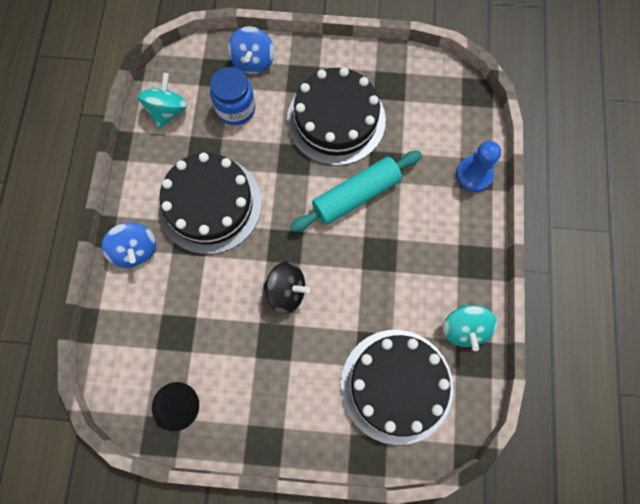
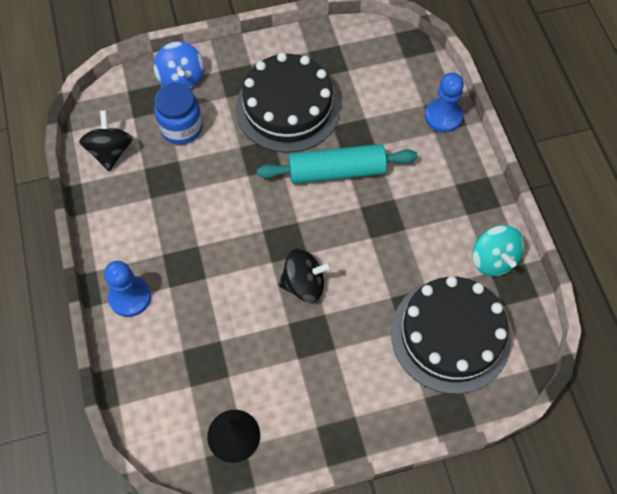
camera: 20 degrees left, 10 degrees down
blue spinning top [102,222,156,268] -> blue pawn [104,261,151,317]
turquoise spinning top [138,73,187,129] -> black spinning top [79,110,133,171]
black cake [158,153,262,254] -> none
turquoise rolling pin [290,151,422,232] -> turquoise rolling pin turned 45 degrees clockwise [257,144,417,184]

